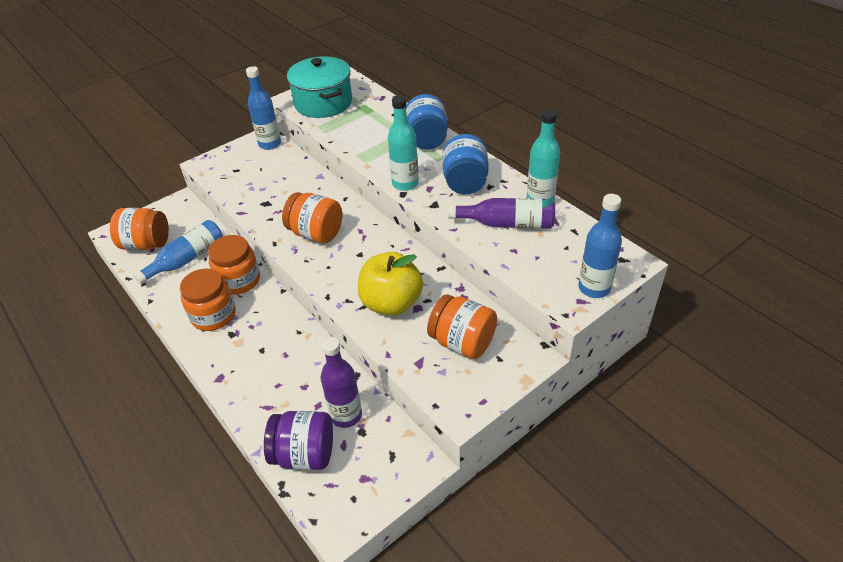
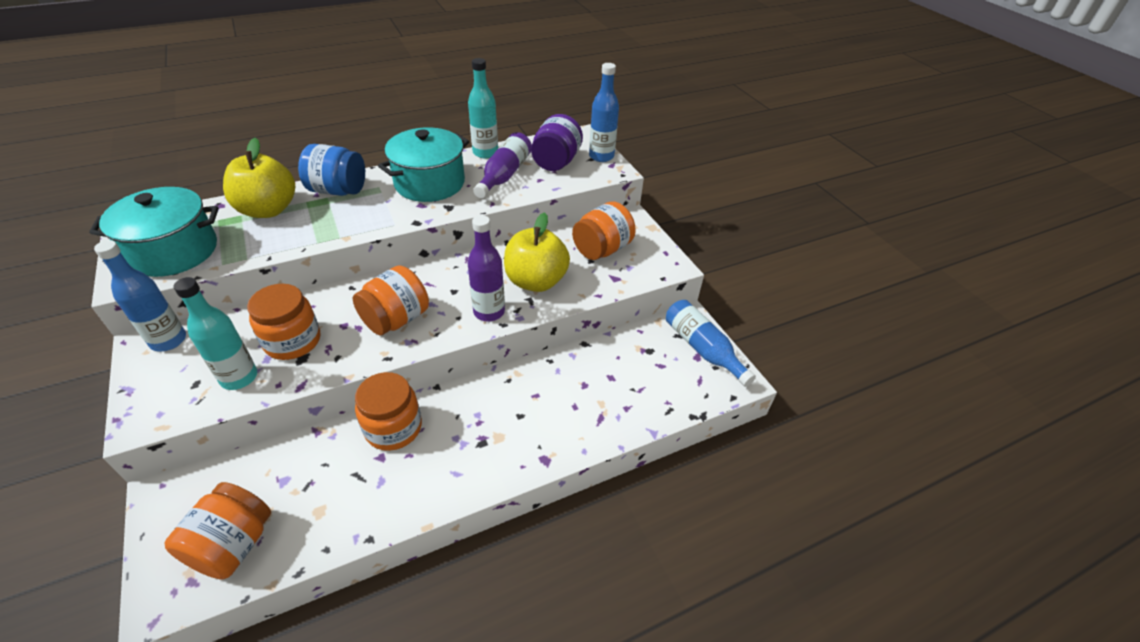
camera: 80 degrees left, 0 degrees up
blue bottle [133,220,223,285] -> blue bottle moved to [666,300,756,387]
orange jar [180,269,236,331] -> orange jar moved to [247,284,320,360]
purple jar [264,411,333,470] -> purple jar moved to [531,114,583,171]
purple bottle [321,337,362,428] -> purple bottle moved to [468,215,505,321]
turquoise bottle [388,95,419,191] -> turquoise bottle moved to [174,277,257,390]
blue jar [442,134,489,194] -> turquoise pot [378,127,469,202]
none -> yellow apple [223,138,295,218]

